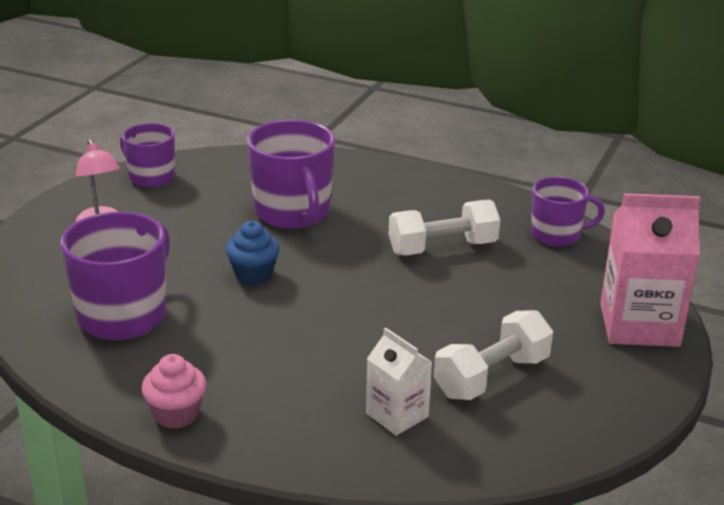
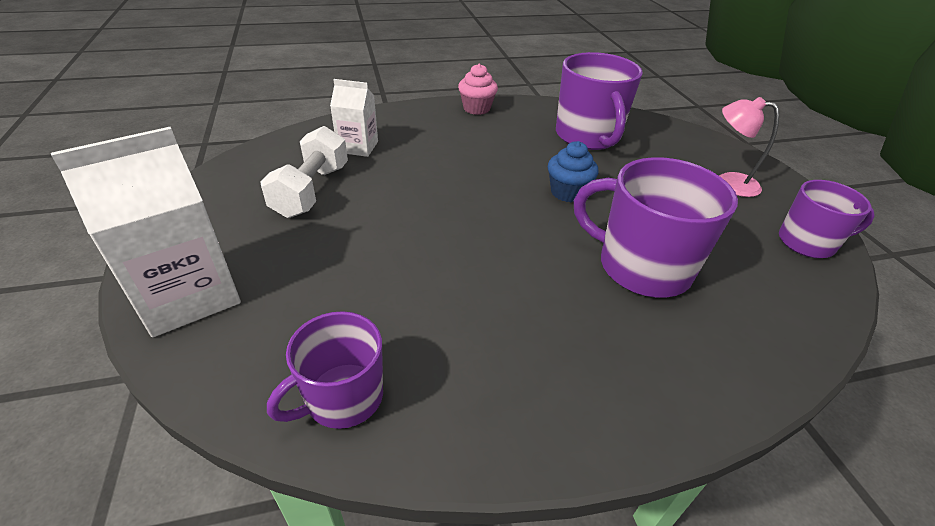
camera: 140 degrees right, 10 degrees up
white dumbbell [389,200,500,255] -> none
pink carton [600,193,701,347] -> white carton [51,127,241,337]

